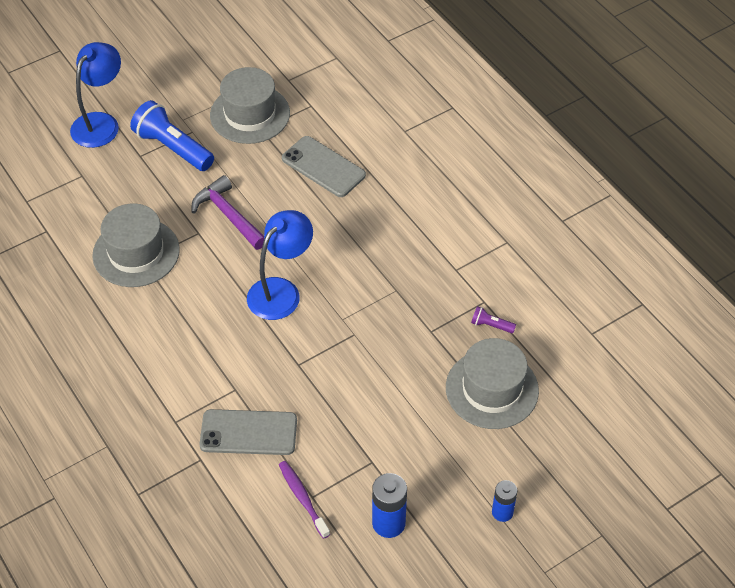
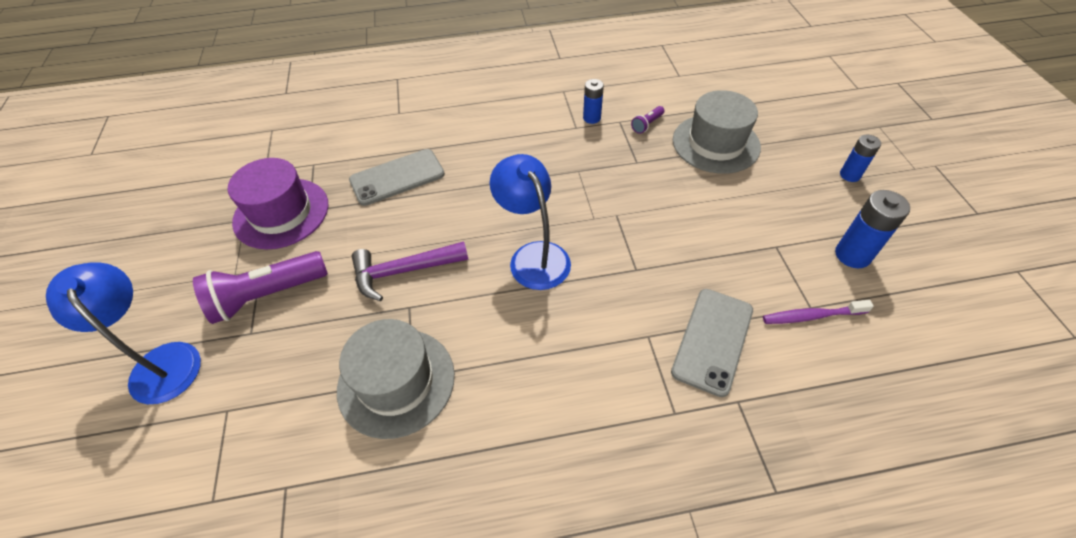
camera: 65 degrees left, 0 degrees up
blue flashlight [130,100,214,171] -> purple flashlight [193,251,328,324]
grey hat [210,67,290,144] -> purple hat [228,158,328,249]
none -> blue battery [583,79,604,124]

